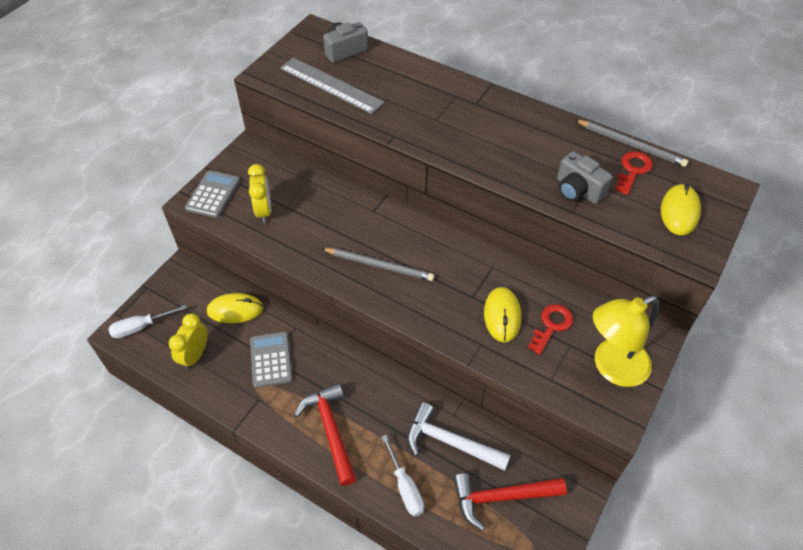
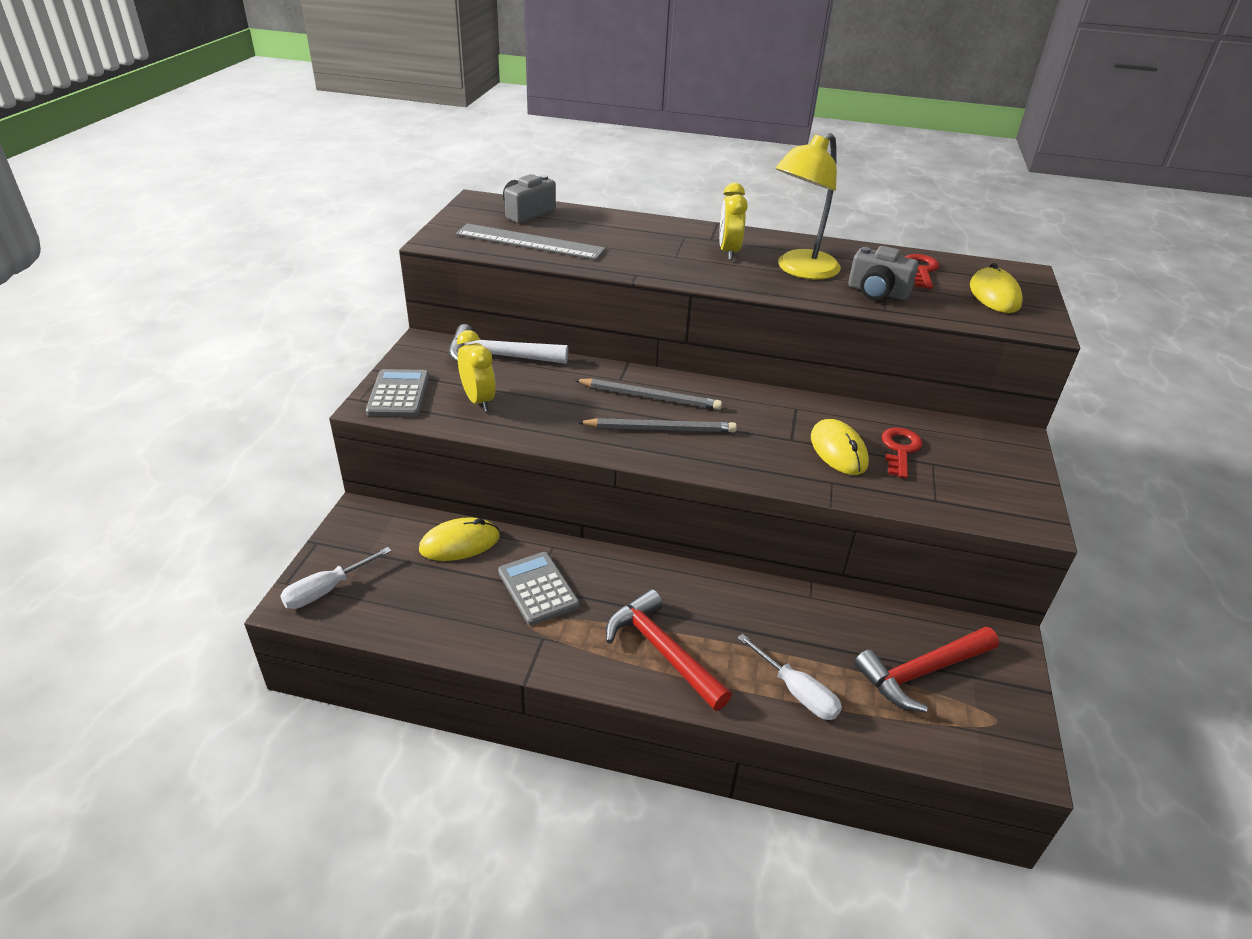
camera: 20 degrees left, 15 degrees down
yellow clock [169,313,208,370] -> yellow clock moved to [719,183,748,260]
white hammer [407,402,511,471] -> white hammer moved to [449,324,569,364]
grey pencil [575,119,689,167] -> grey pencil moved to [575,378,722,410]
yellow lamp [593,296,659,387] -> yellow lamp moved to [775,133,841,280]

